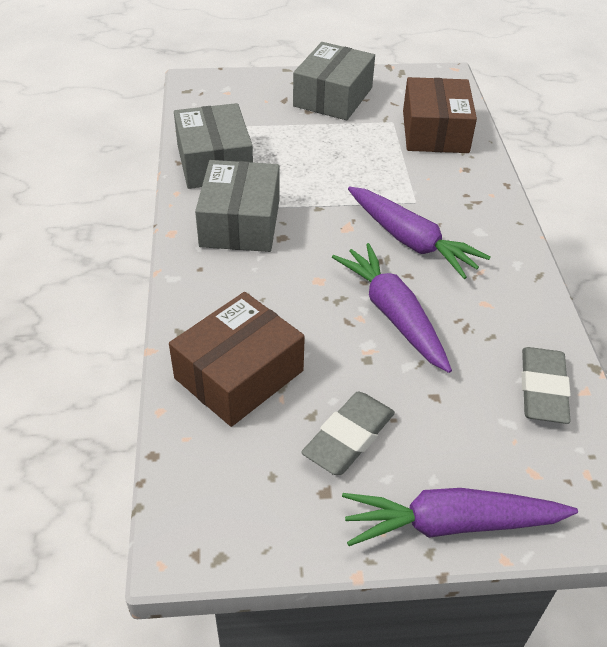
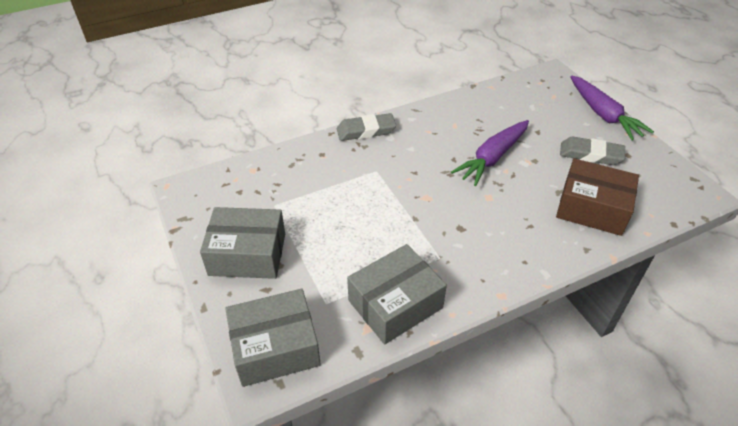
camera: 110 degrees left, 0 degrees up
grey box [195,160,280,252] -> grey box moved to [225,289,321,387]
purple carrot [348,186,491,279] -> none
brown box [403,77,477,153] -> none
grey eraser [521,347,571,424] -> grey eraser moved to [337,113,396,141]

